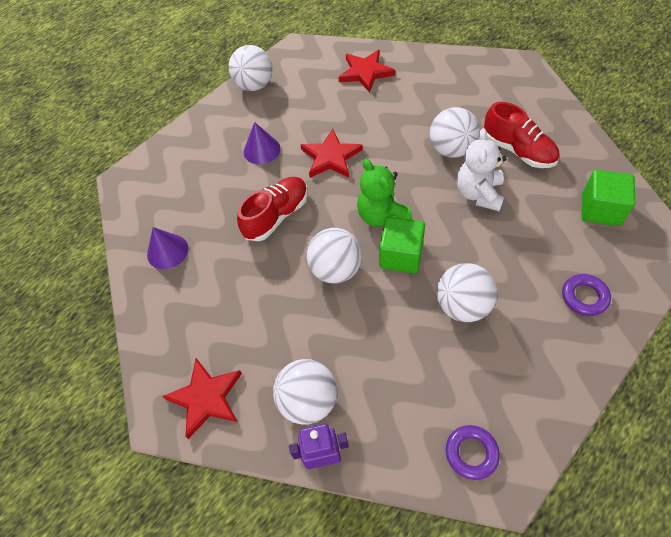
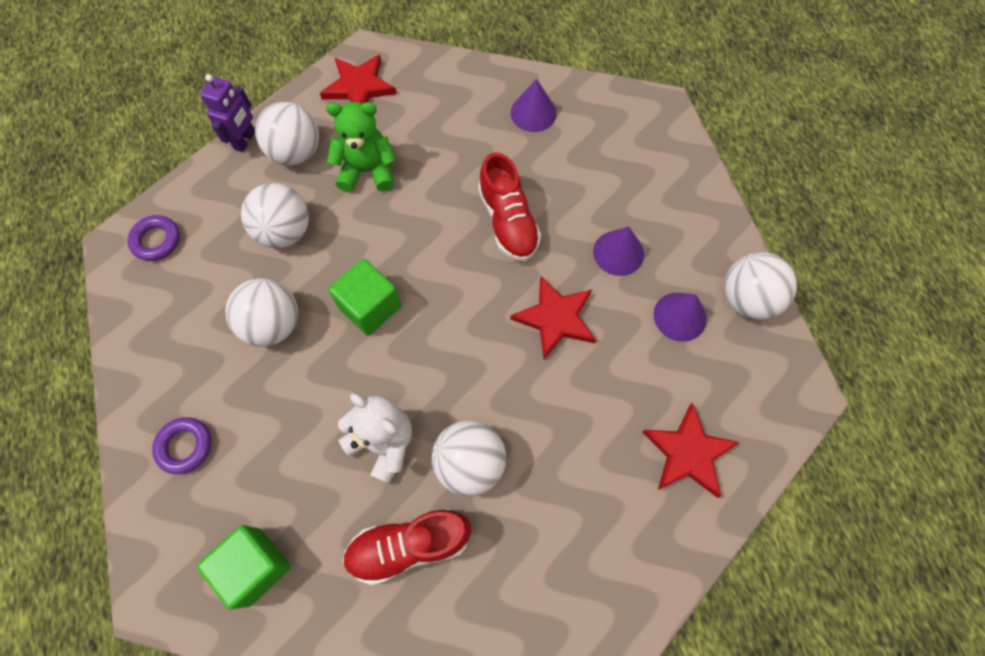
camera: 115 degrees right, 10 degrees up
white ball [306,228,362,283] -> white ball moved to [241,183,309,248]
green teddy bear [357,159,412,227] -> green teddy bear moved to [326,102,396,192]
none -> purple cone [653,293,707,342]

